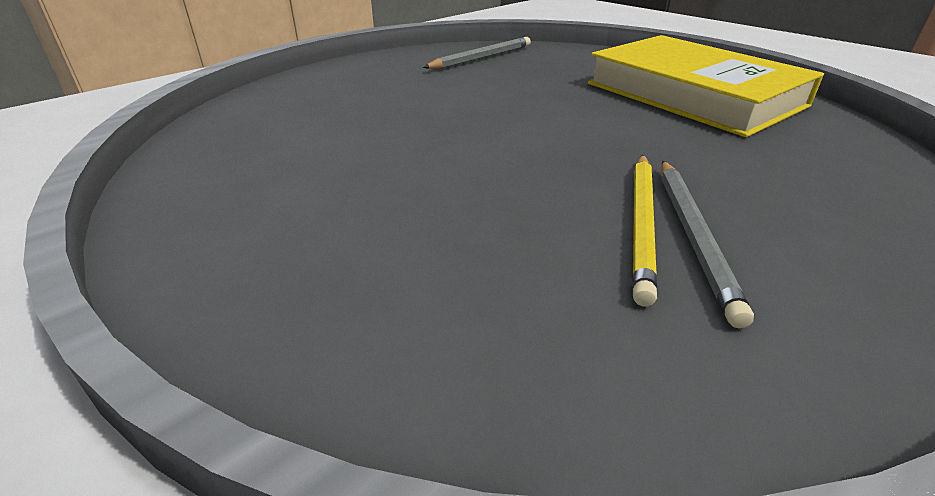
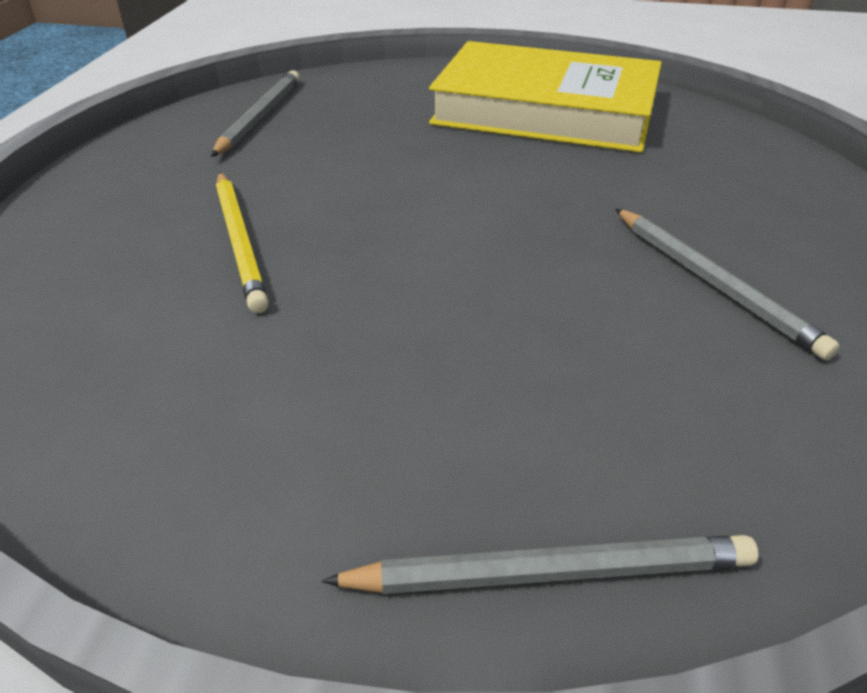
camera: 35 degrees left, 5 degrees up
yellow pencil [632,155,657,306] -> yellow pencil moved to [216,172,269,313]
none -> grey pencil [321,535,758,594]

